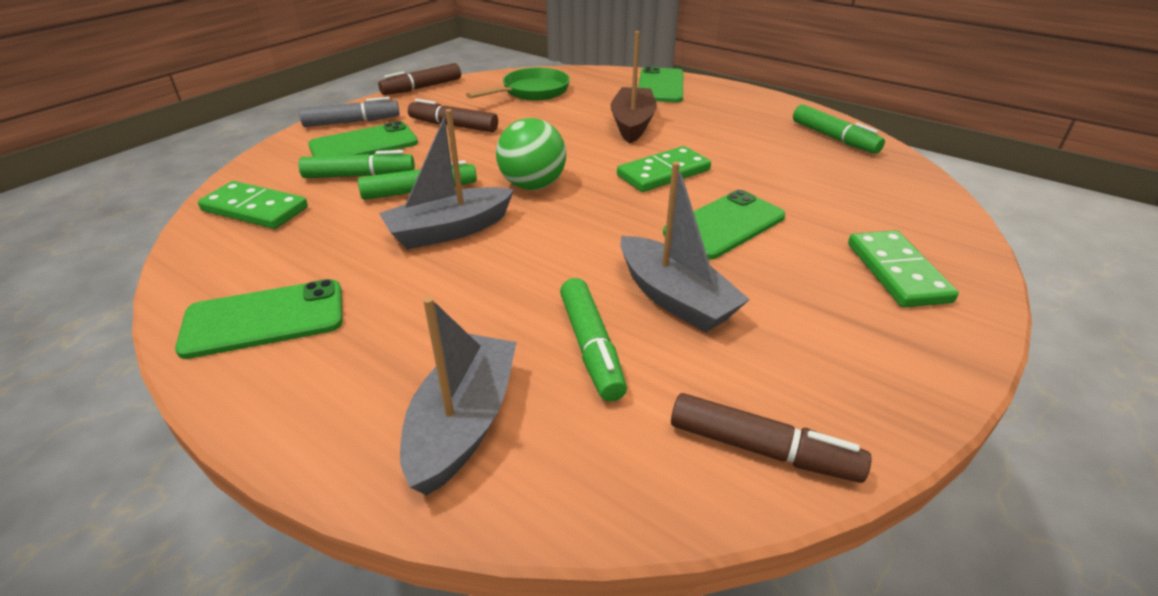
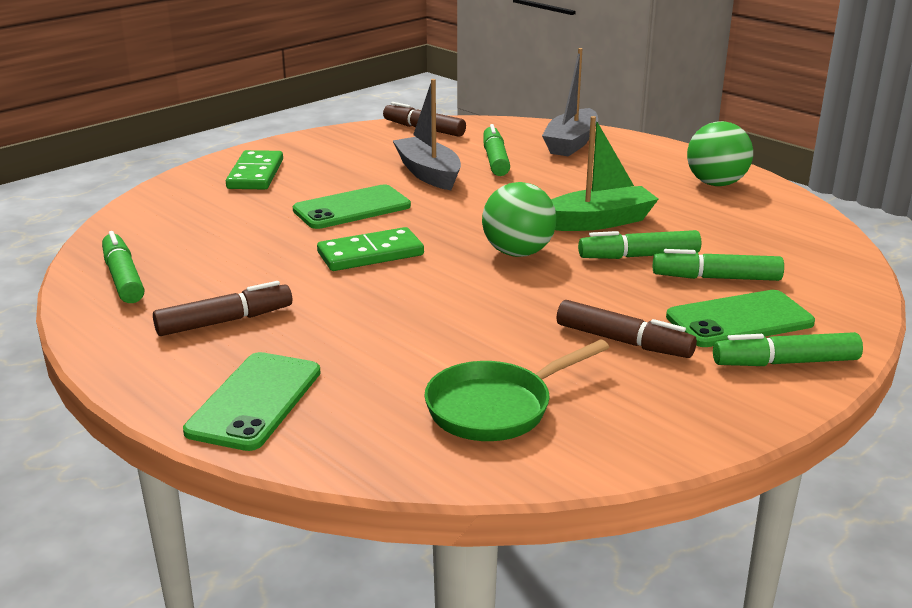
camera: 170 degrees left, 10 degrees down
green phone [175,279,343,359] -> green ball [687,121,753,186]
green domino [198,181,308,229] -> none
grey marker [299,97,400,127] -> green marker [713,332,863,366]
brown marker [378,63,461,95] -> brown marker moved to [153,281,292,336]
grey boat [379,109,514,249] -> green boat [551,116,659,231]
brown boat [611,31,657,143] -> none

